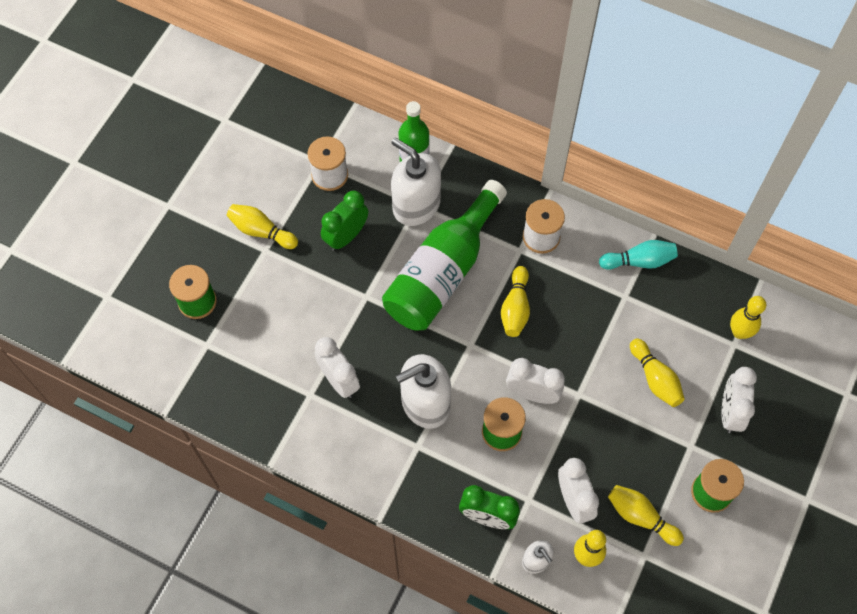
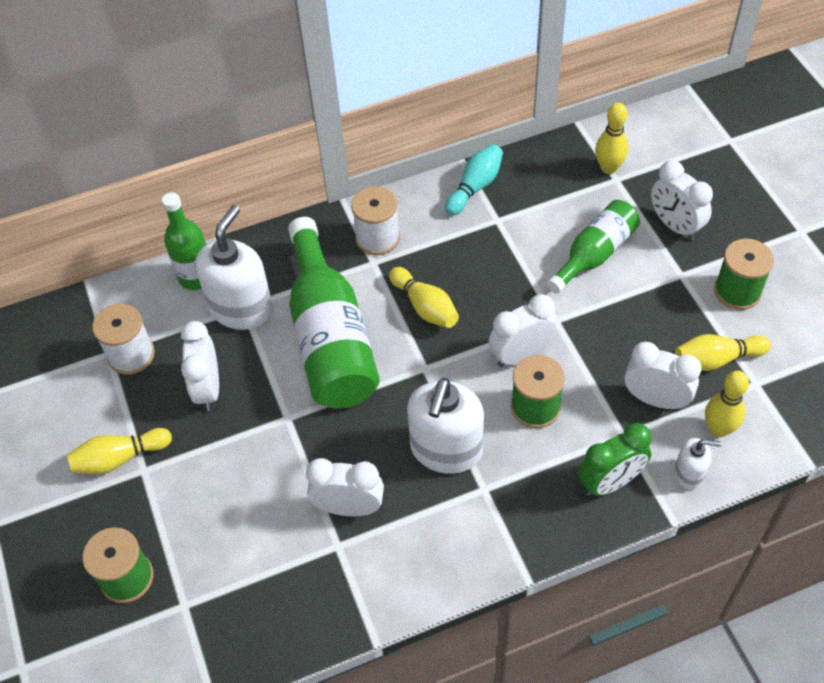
camera: 45 degrees left, 10 degrees down
green clock [321,191,368,251] -> white clock [181,321,219,411]
white soap dispenser [391,138,441,226] -> white soap dispenser turned 120 degrees clockwise [195,205,273,330]
yellow bowling pin [630,339,684,407] -> green bottle [547,200,640,294]

